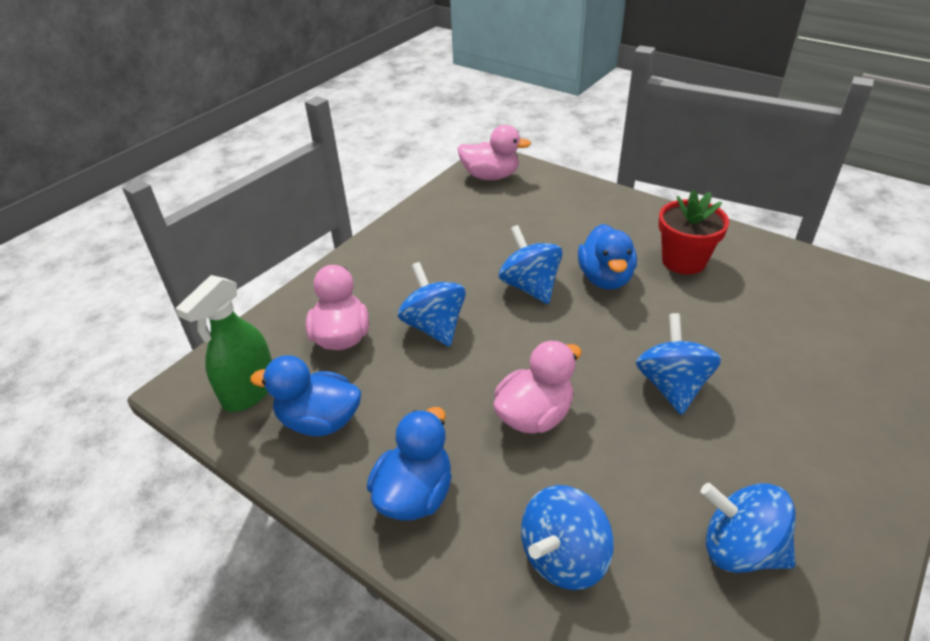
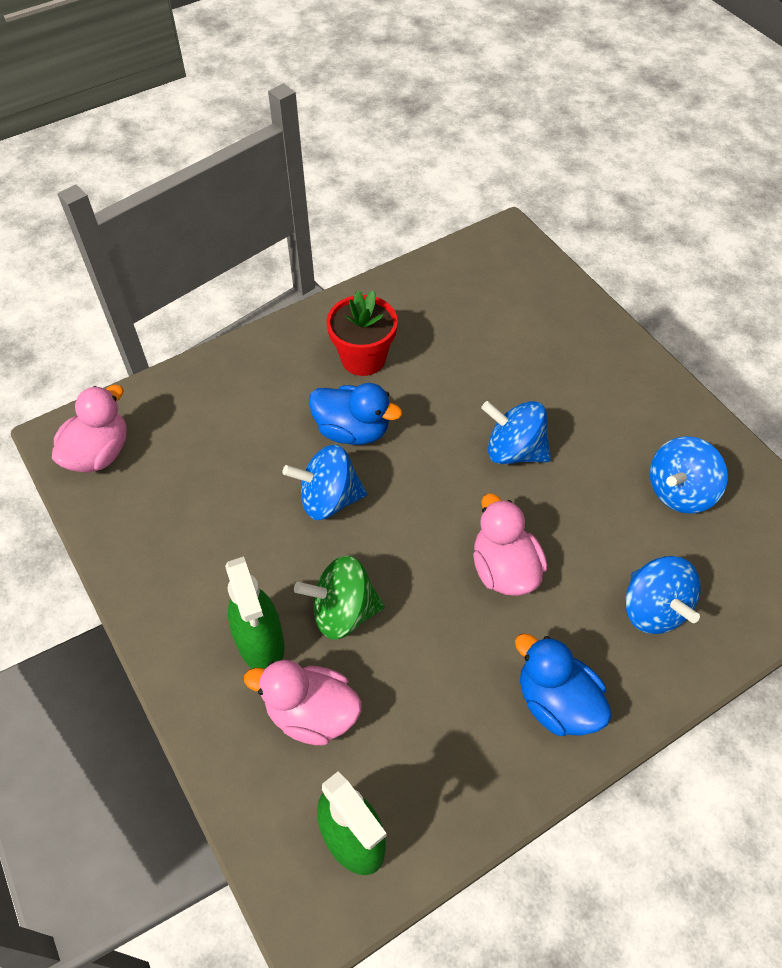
camera: 70 degrees left, 15 degrees up
blue duck [250,355,361,437] -> none
blue spinning top [398,262,466,347] -> green spinning top [294,556,385,639]
none -> green spray bottle [225,557,285,669]

